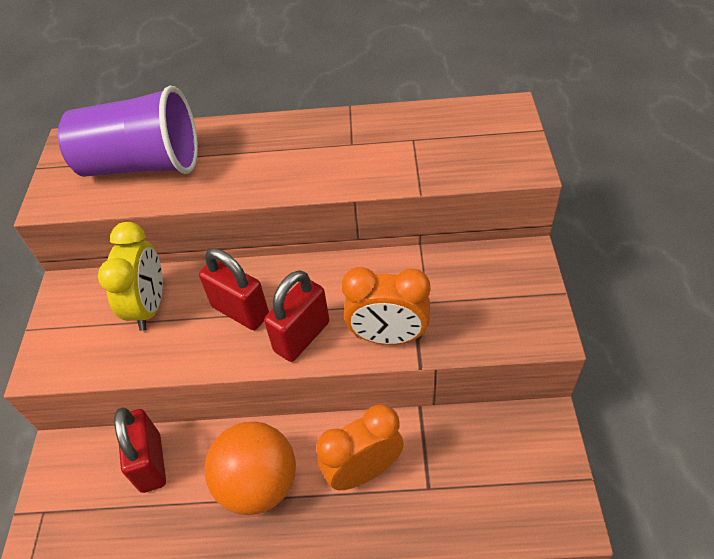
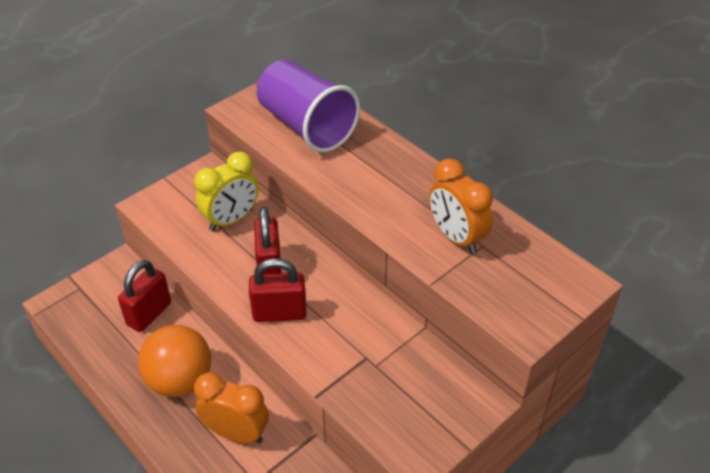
camera: 45 degrees right, 5 degrees down
orange clock [342,267,430,345] -> orange clock moved to [429,158,493,254]

